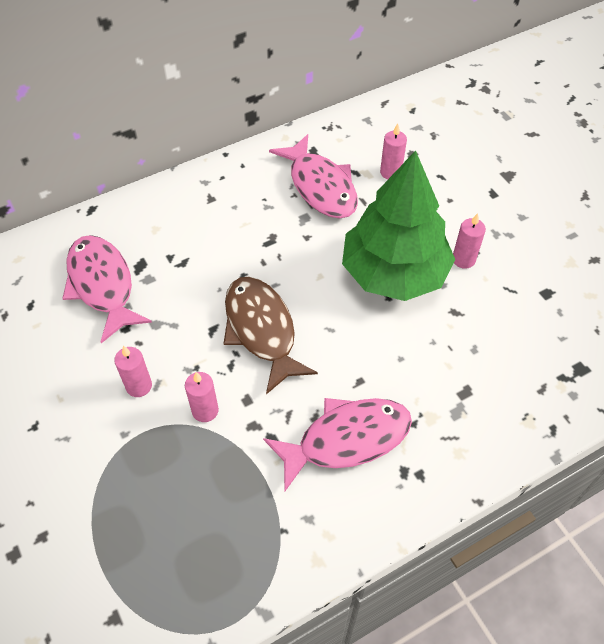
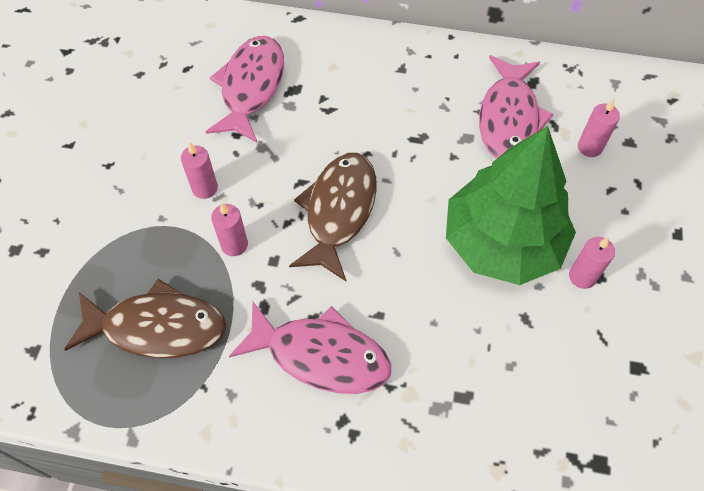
camera: 40 degrees right, 5 degrees up
none -> brown fish [64,279,226,358]

